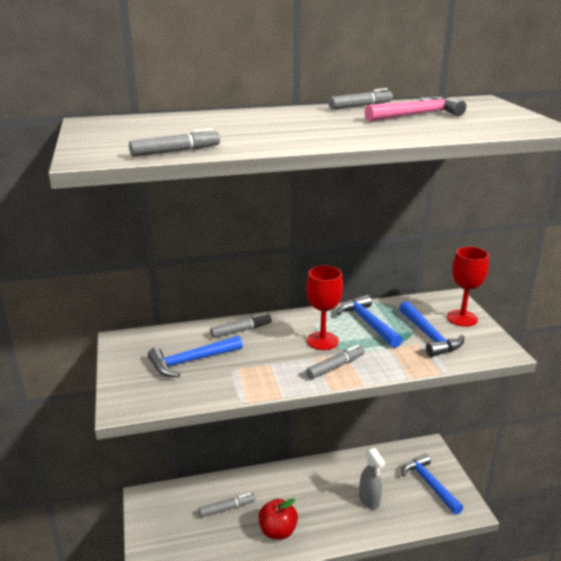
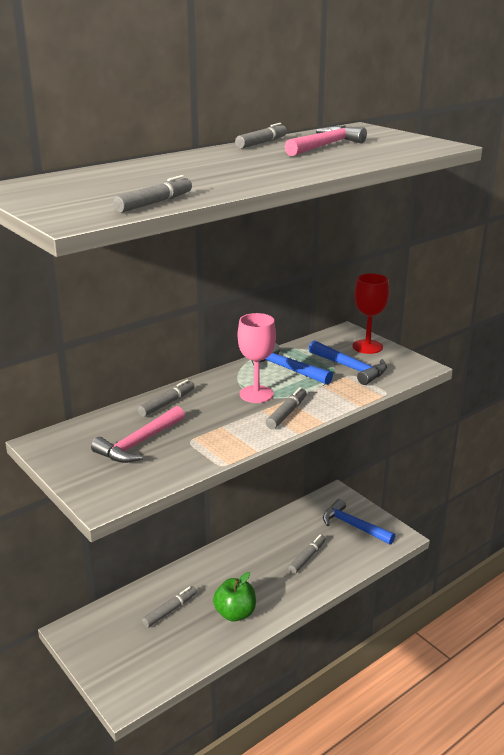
camera: 25 degrees left, 0 degrees up
blue hammer [148,335,243,377] -> pink hammer [91,406,185,463]
red apple [258,498,298,539] -> green apple [213,572,256,622]
red goblet [306,265,343,350] -> pink goblet [238,313,276,403]
grey spray bottle [359,448,385,510] -> grey marker [288,534,326,574]

